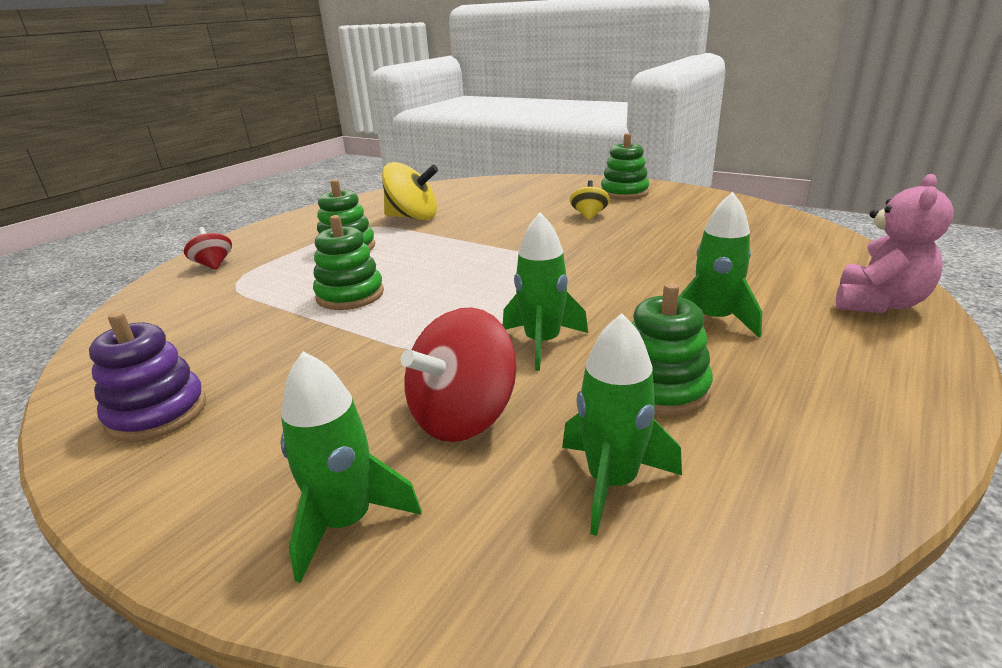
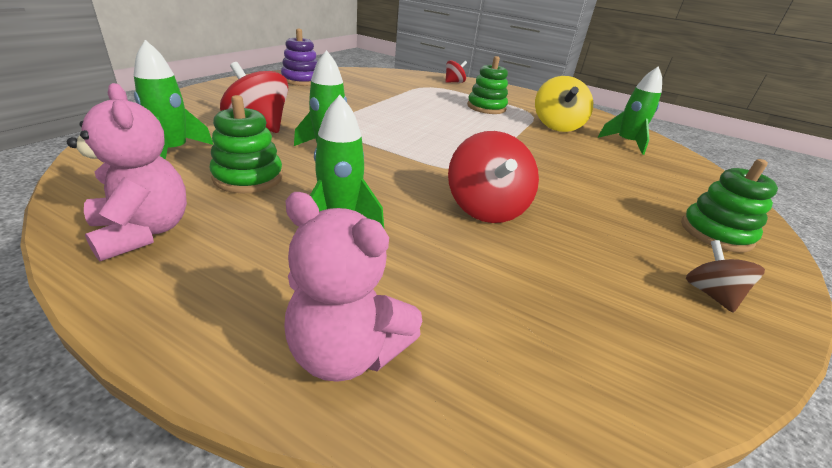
camera: 80 degrees right, 5 degrees up
green rocket [281,351,421,583] -> green rocket moved to [598,66,662,155]
green stacking toy [313,215,384,310] -> none
yellow spinning top [570,180,610,220] -> none
none -> pink teddy bear [67,83,187,261]
none -> red spinning top [448,131,539,223]
none -> brown spinning top [686,240,765,313]

